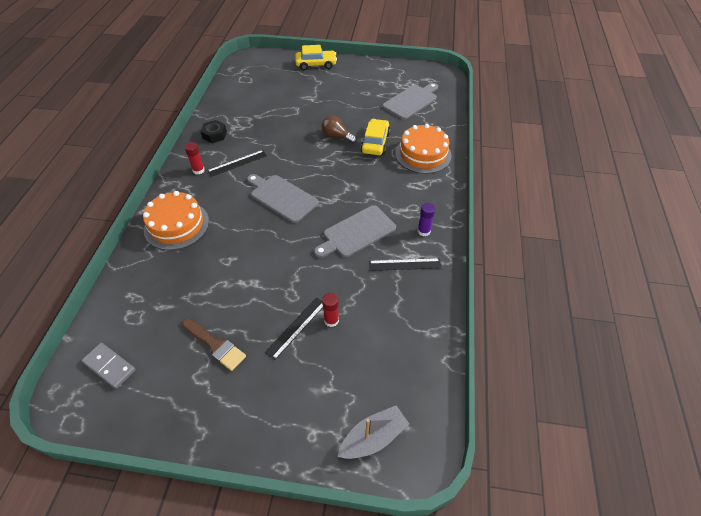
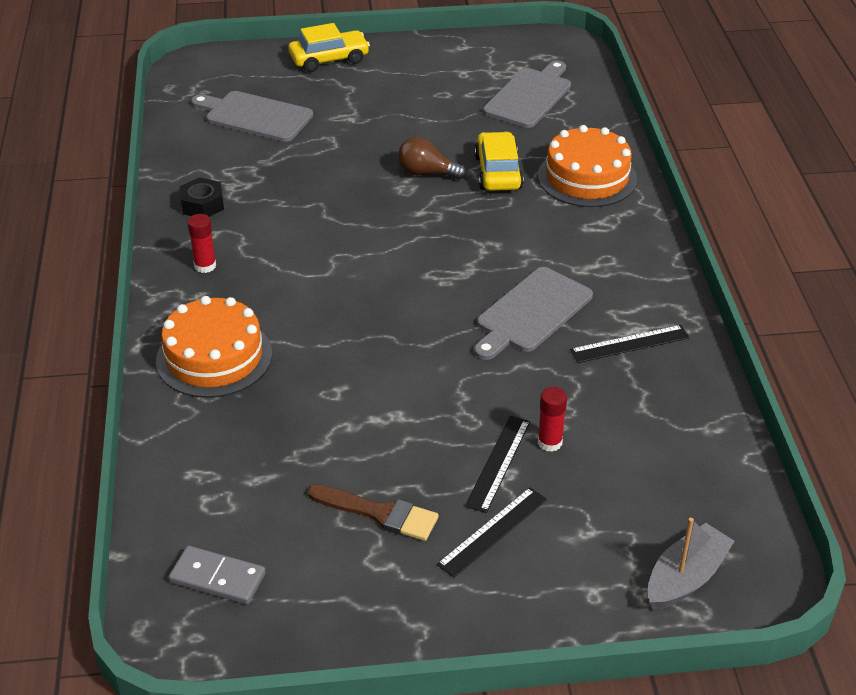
camera: 15 degrees left, 10 degrees down
black ruler [207,150,267,177] -> black ruler moved to [437,487,547,578]
grey cutting board [247,174,319,223] -> grey cutting board moved to [191,91,313,142]
purple glue stick [418,203,435,236] -> none

